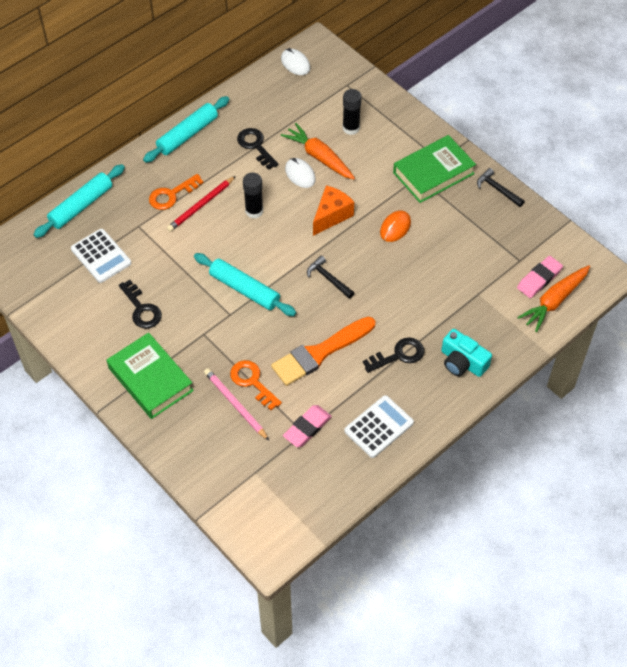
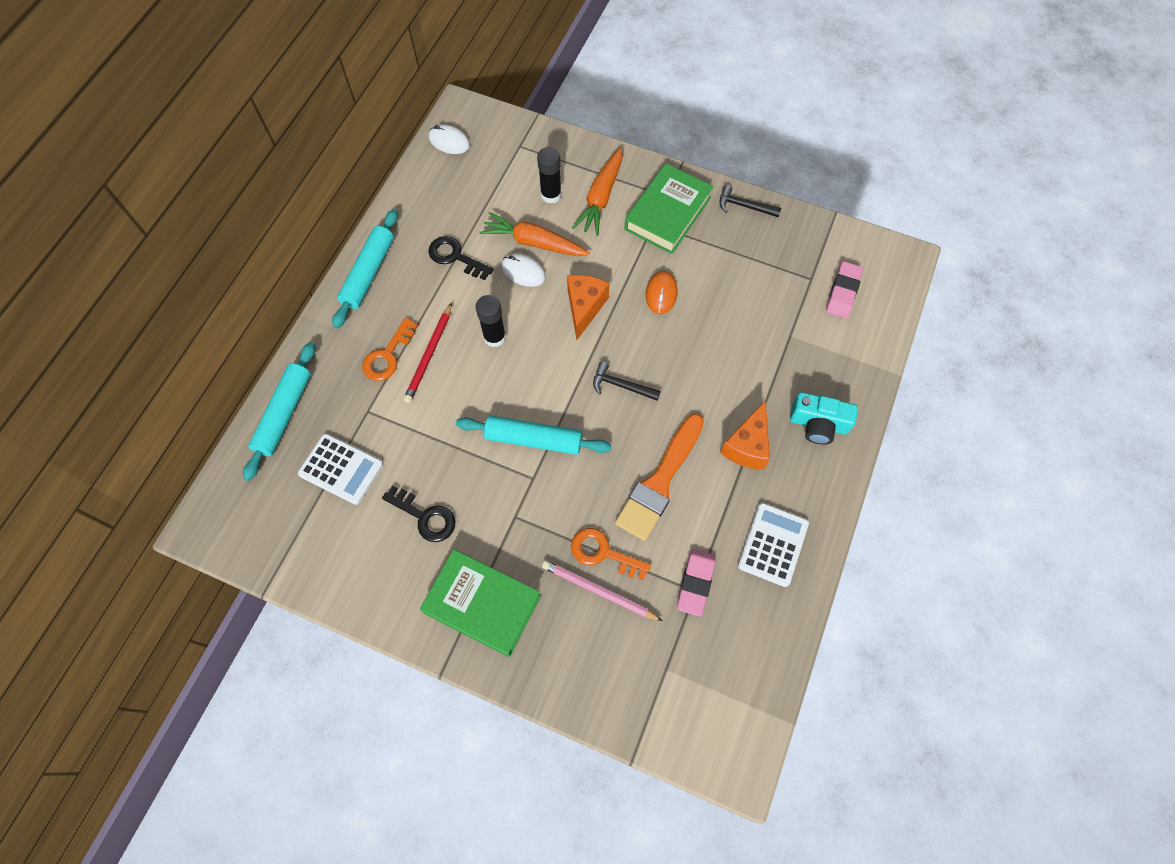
camera: 25 degrees left, 10 degrees up
black key [363,337,424,373] -> orange cheese [720,400,770,470]
orange carrot [517,265,590,332] -> orange carrot moved to [572,147,623,236]

